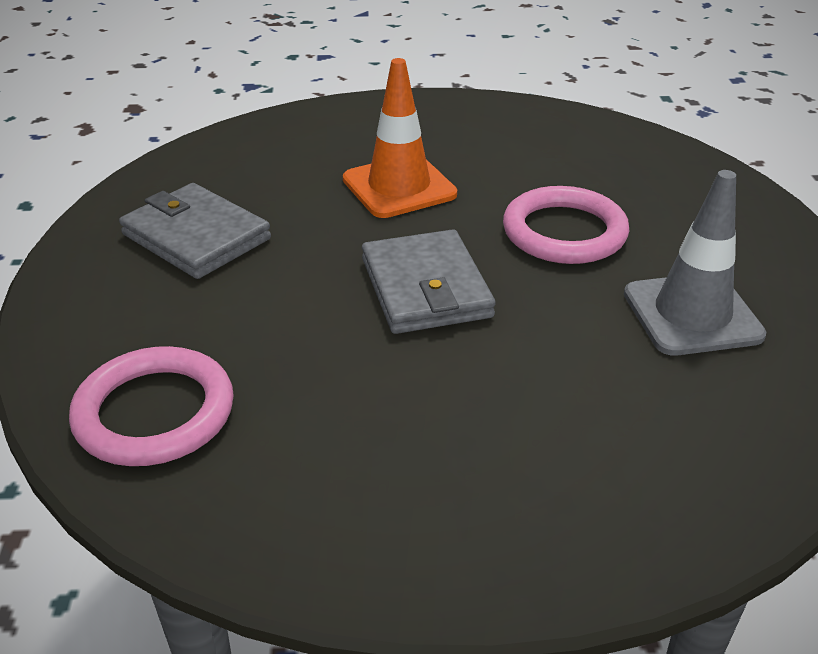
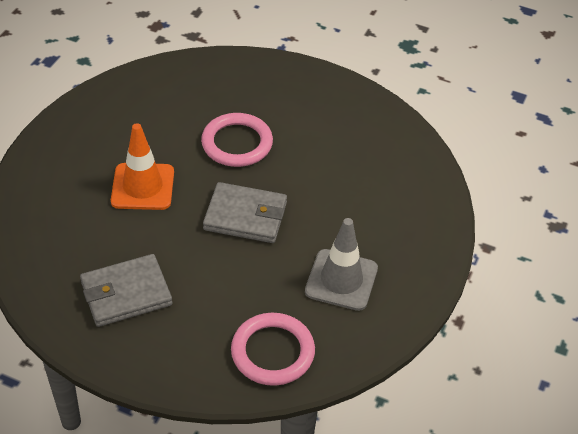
camera: 65 degrees left, 10 degrees up
grey traffic cone [624,170,766,356] -> grey traffic cone moved to [305,218,378,311]

